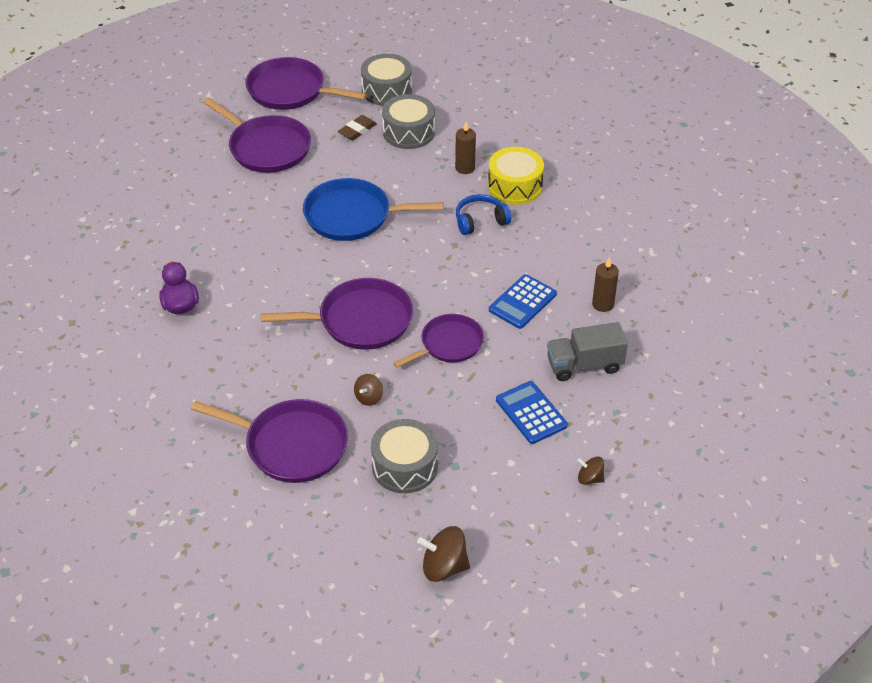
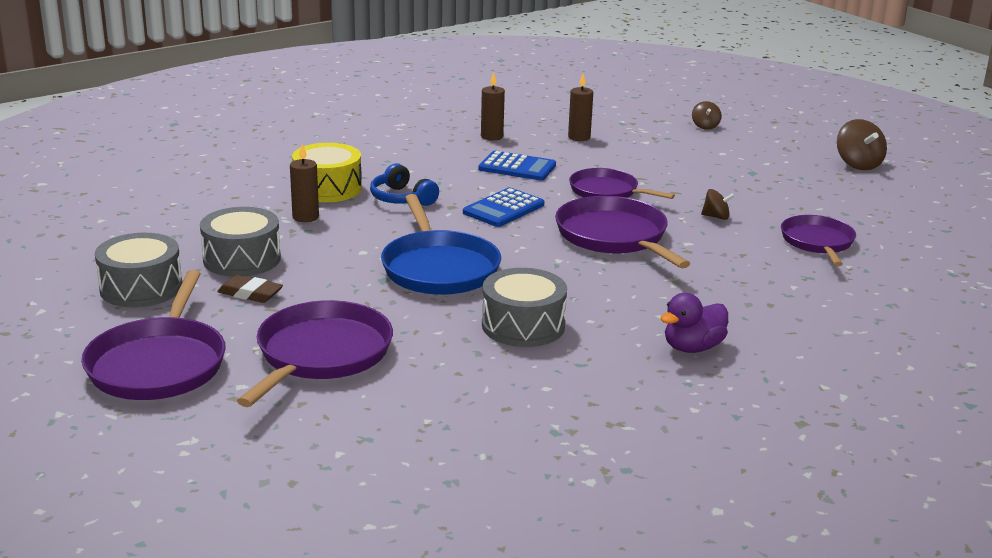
camera: 110 degrees left, 20 degrees down
purple pan [191,399,348,483] -> purple pan [781,215,856,266], size x0.66
grey drum [371,419,438,493] -> grey drum moved to [482,268,567,347]
blue calculator [496,381,568,444] -> blue calculator moved to [463,188,544,227]
grey truck [547,322,628,381] -> brown candle [568,74,593,141]

